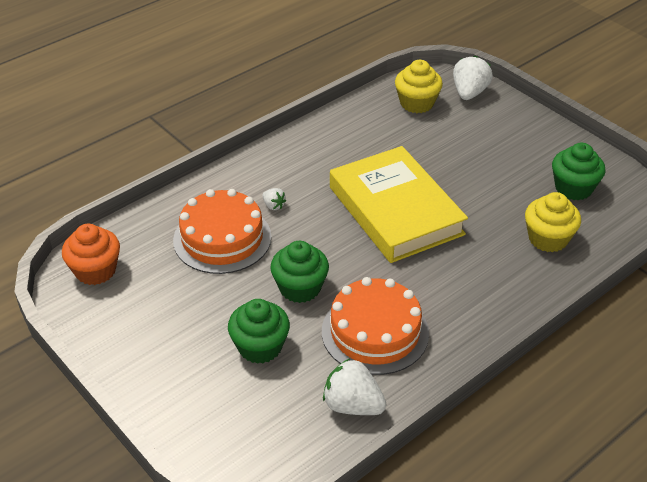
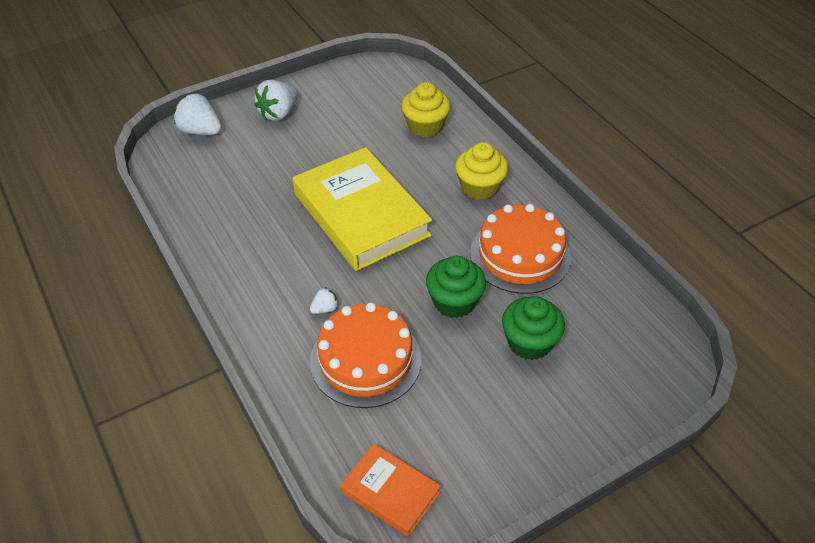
camera: 80 degrees left, 5 degrees up
orange cupcake [62,224,120,285] -> orange book [340,444,441,537]
white strawberry [323,358,386,415] -> white strawberry moved to [254,80,298,121]
yellow book [330,146,468,263] -> yellow book turned 75 degrees clockwise [293,147,432,271]
yellow cupcake [395,60,443,113] -> yellow cupcake moved to [455,142,508,200]
green cupcake [552,143,606,201] -> none

